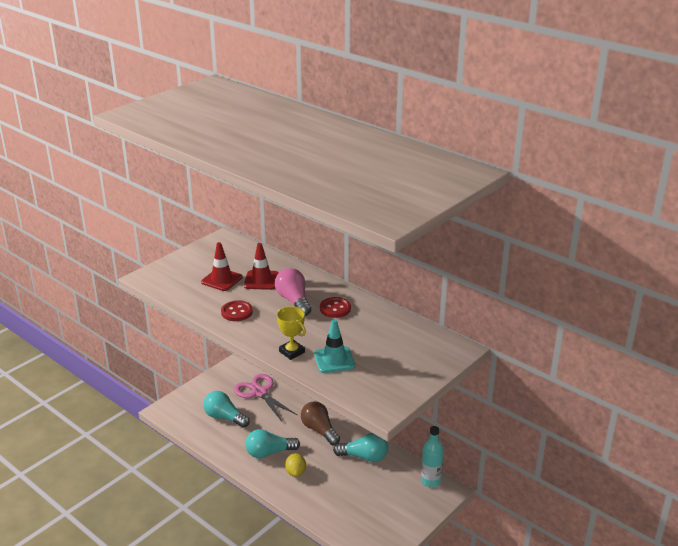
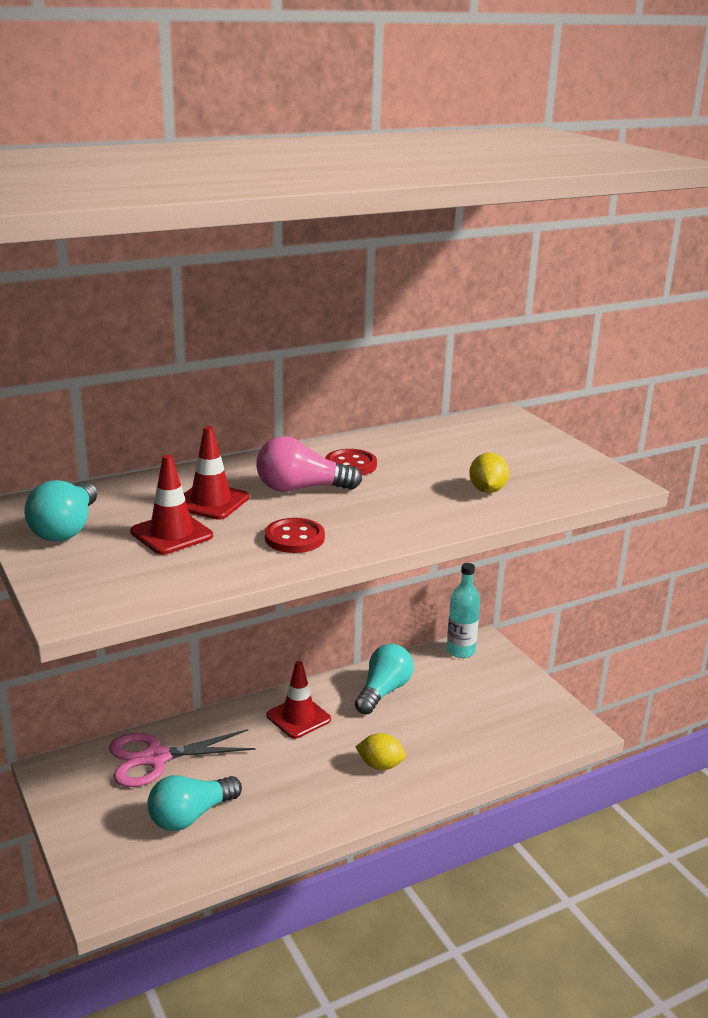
camera: 70 degrees left, 5 degrees down
turquoise light bulb [245,429,300,458] -> turquoise light bulb moved to [24,480,97,542]
yellow trophy [277,307,306,360] -> none
brown light bulb [301,401,340,445] -> red traffic cone [266,661,331,739]
turquoise traffic cone [314,319,355,373] -> yellow lemon [469,452,509,493]

